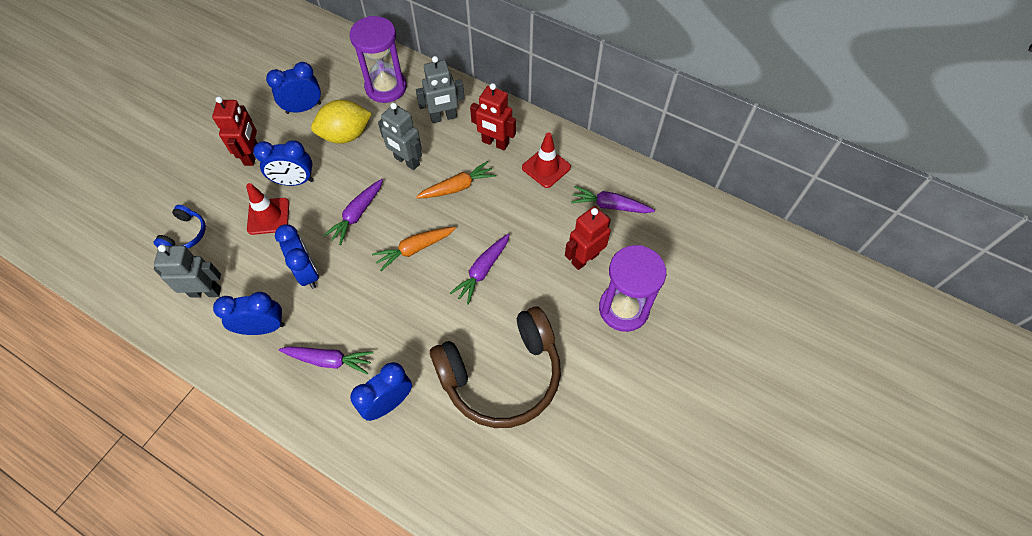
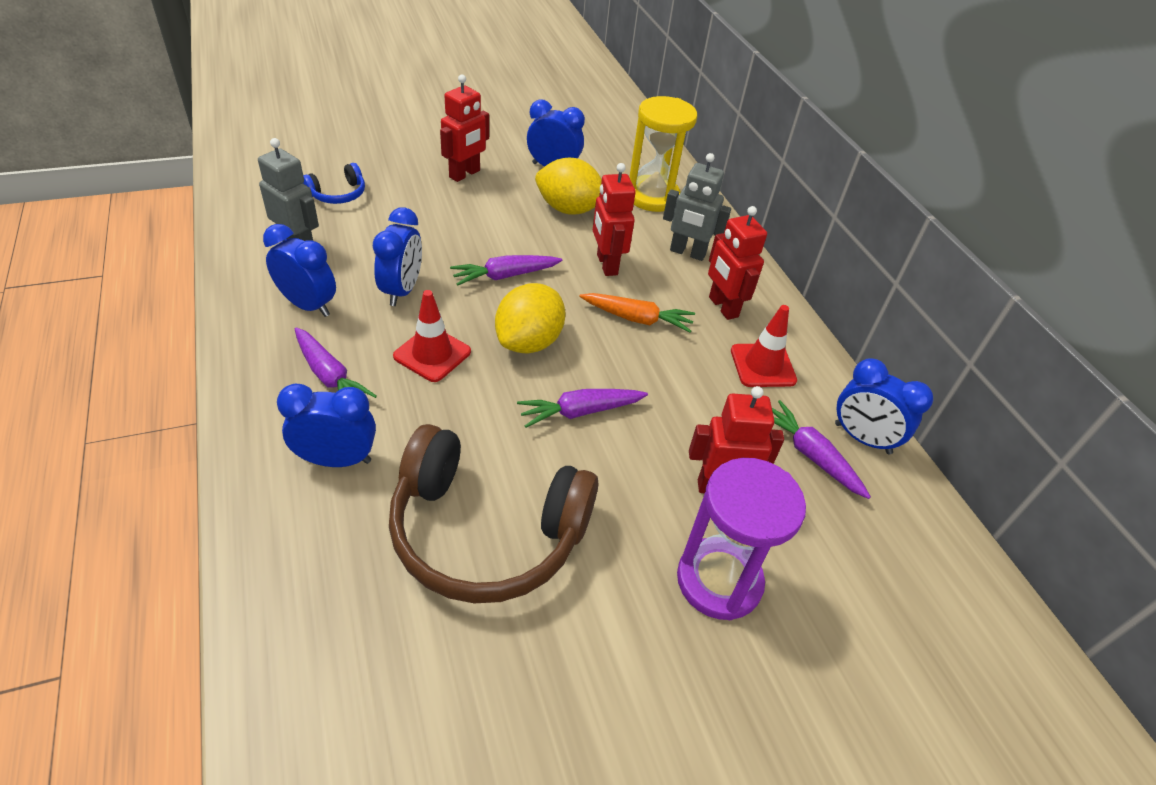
camera: 35 degrees right, 15 degrees down
red traffic cone [246,183,289,235] -> red traffic cone moved to [393,290,471,382]
blue clock [253,140,314,186] -> blue clock moved to [835,358,933,454]
purple hourglass [350,16,407,103] -> yellow hourglass [629,96,697,212]
orange carrot [372,227,456,271] -> yellow lemon [495,283,566,353]
grey robot [378,103,422,170] -> red robot [593,163,636,276]

